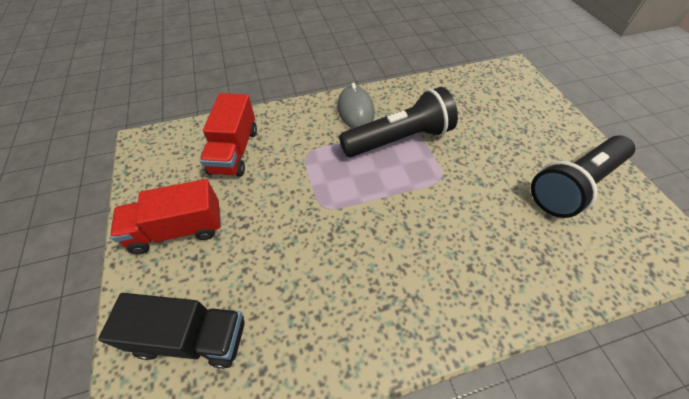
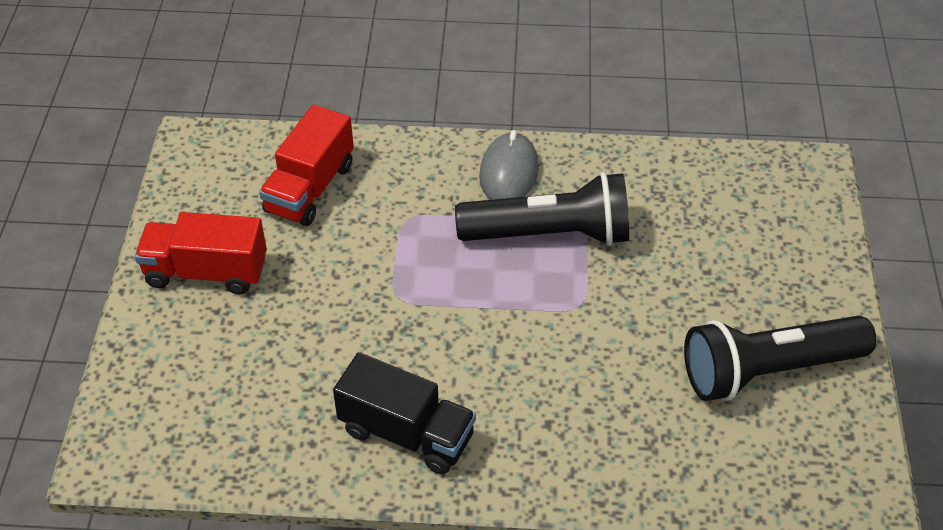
camera: 20 degrees right, 5 degrees down
black truck [98,293,245,369] -> black truck moved to [333,352,476,474]

